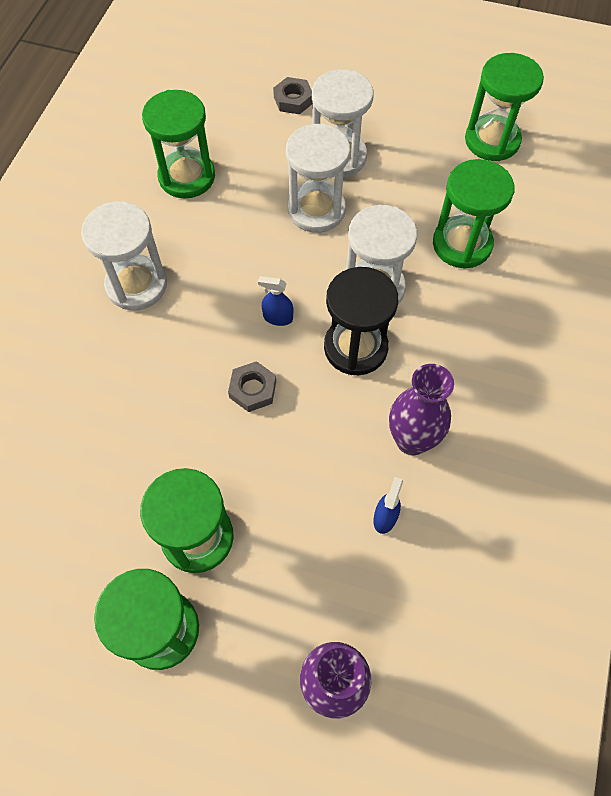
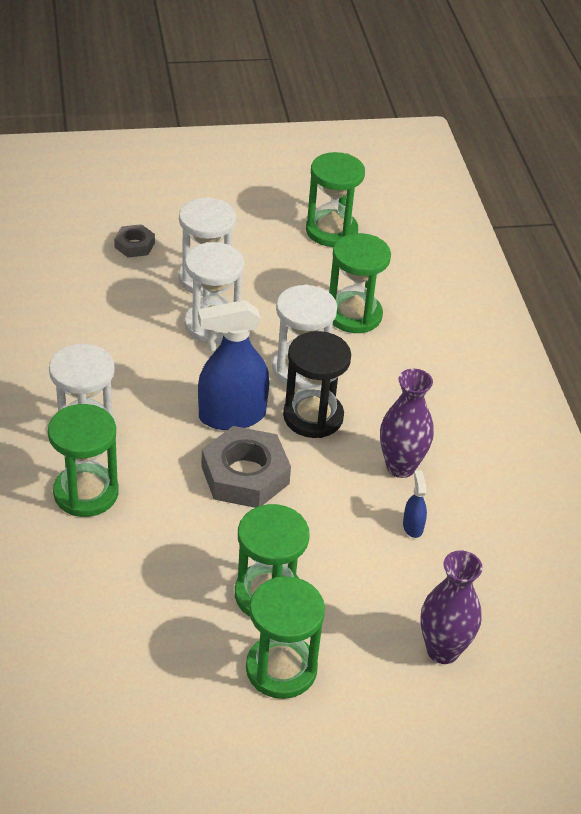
camera: 30 degrees left, 20 degrees down
green hourglass [142,90,215,199] -> green hourglass moved to [48,404,119,517]
grey nut [228,361,276,412] -> grey nut [201,426,291,508], size x1.89
blue spray bottle [258,276,293,326] -> blue spray bottle [198,300,269,430], size x2.30

